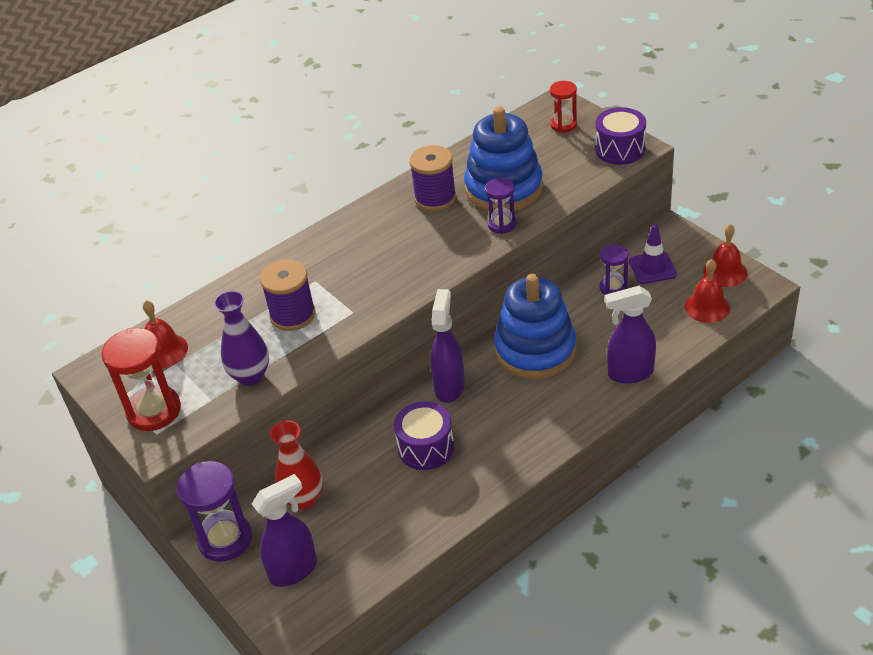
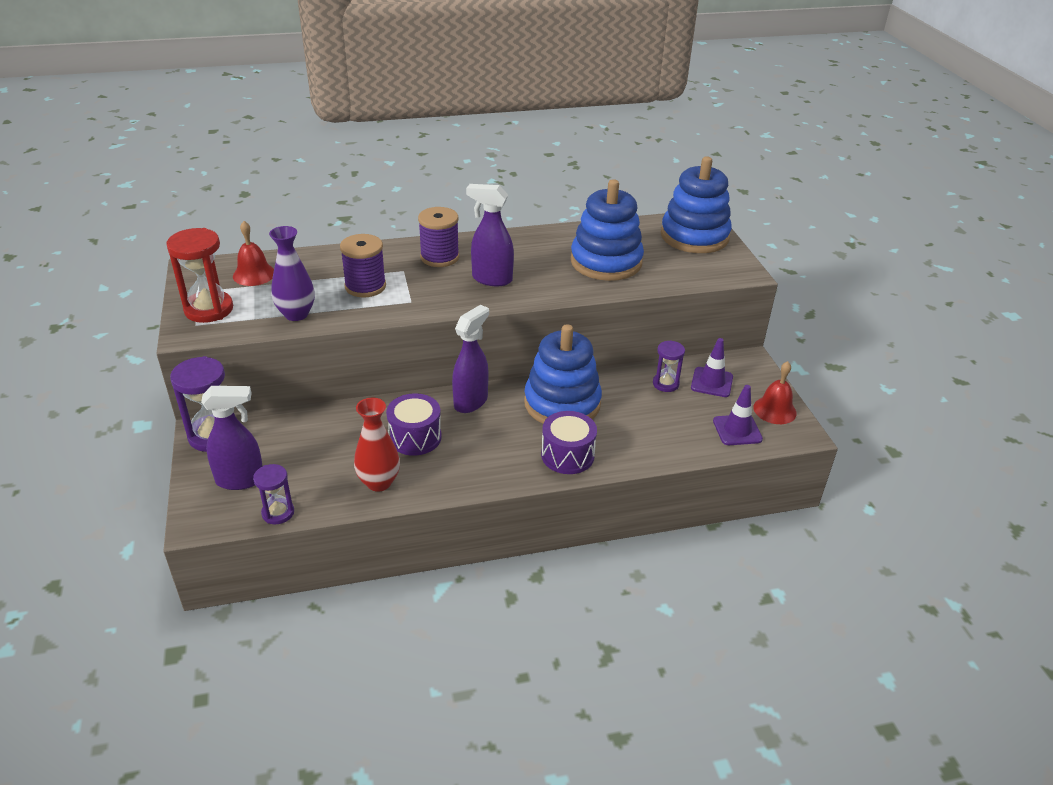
camera: 20 degrees right, 5 degrees down
red vase [270,421,323,510] -> red vase moved to [354,397,400,492]
purple spool [409,145,456,211] -> purple spool moved to [418,207,459,267]
purple hourglass [485,178,516,234] -> purple hourglass moved to [253,464,294,524]
red hourglass [550,81,577,133] -> blue stacking toy [661,156,732,253]
purple drum [595,107,646,165] -> purple drum moved to [541,411,597,474]
purple spray bottle [604,286,656,384] -> purple spray bottle moved to [466,184,514,286]
red bell [685,259,730,323] -> purple traffic cone [713,385,763,445]

